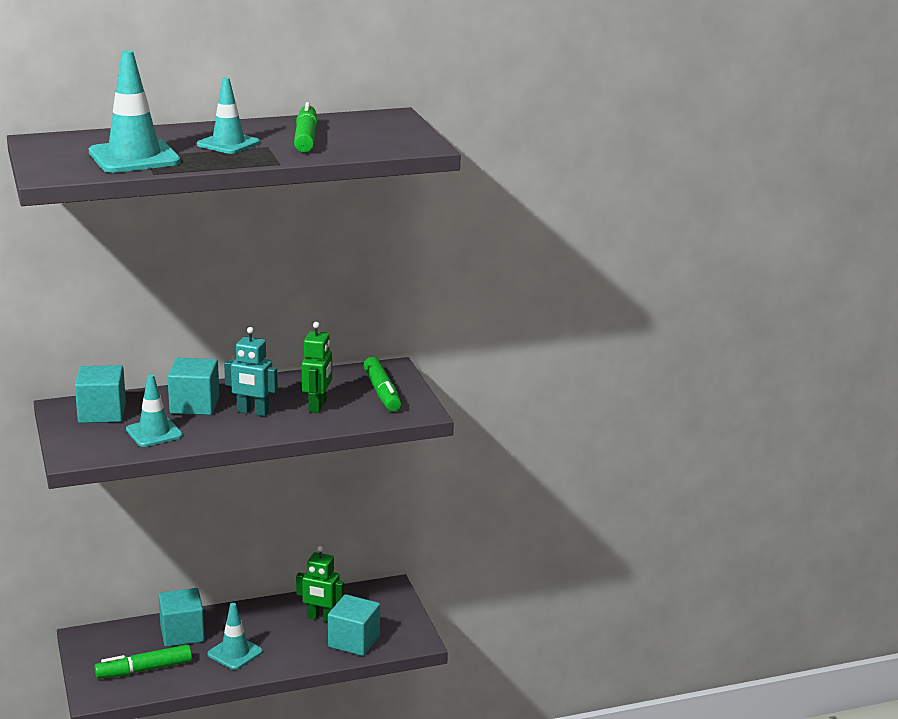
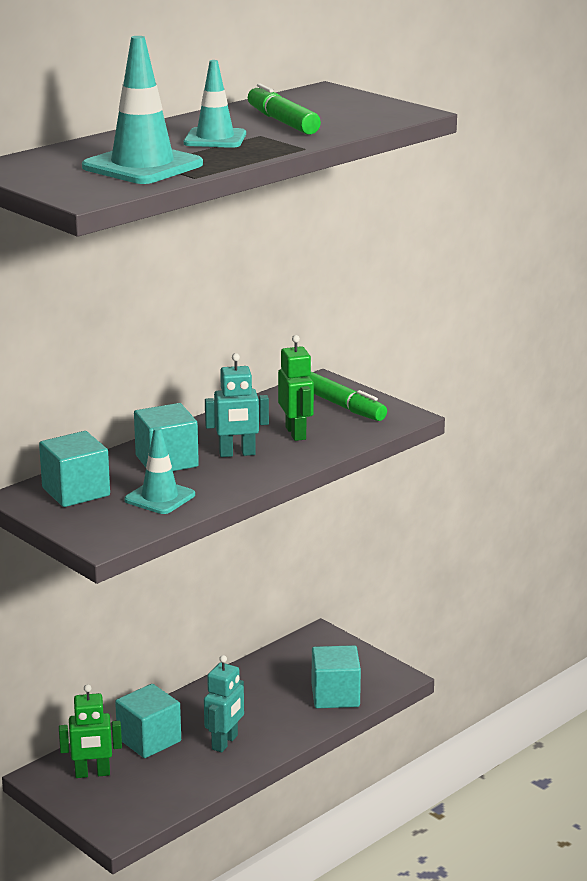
camera: 25 degrees left, 0 degrees up
green marker [94,645,192,679] -> none
turquoise traffic cone [208,603,263,670] -> turquoise robot [204,655,244,752]
green robot [296,545,344,622] -> green robot moved to [59,684,122,778]

